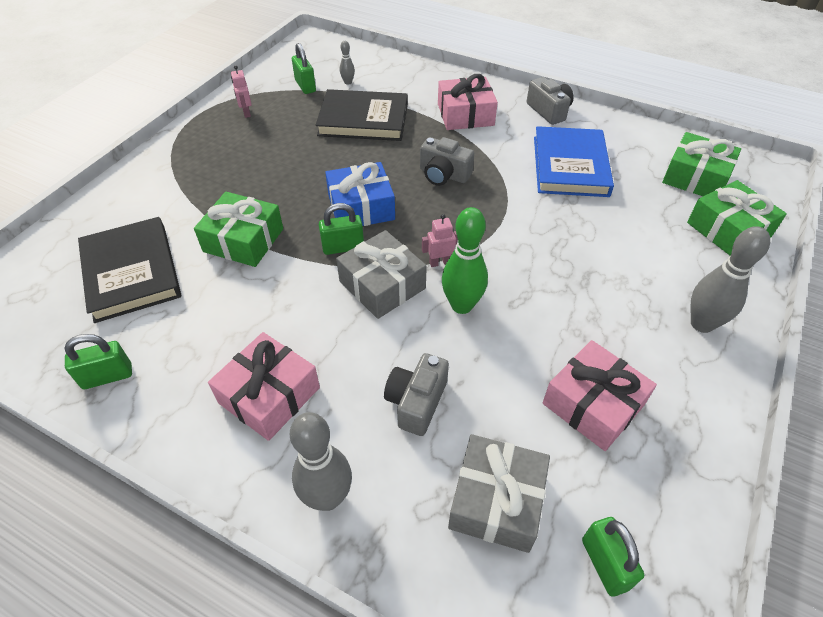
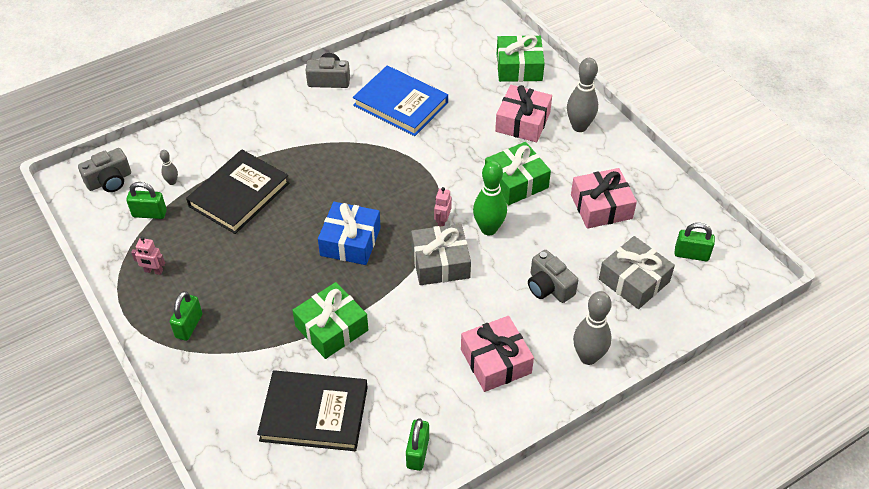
camera: 60 degrees left, 0 degrees up
green padlock [319,203,364,255] -> green padlock moved to [170,291,202,341]
grey camera [420,137,474,186] -> grey camera moved to [78,148,131,192]
pink gift [438,74,498,130] -> pink gift moved to [495,85,552,142]
green gift [662,132,741,196] -> green gift moved to [485,142,551,205]

